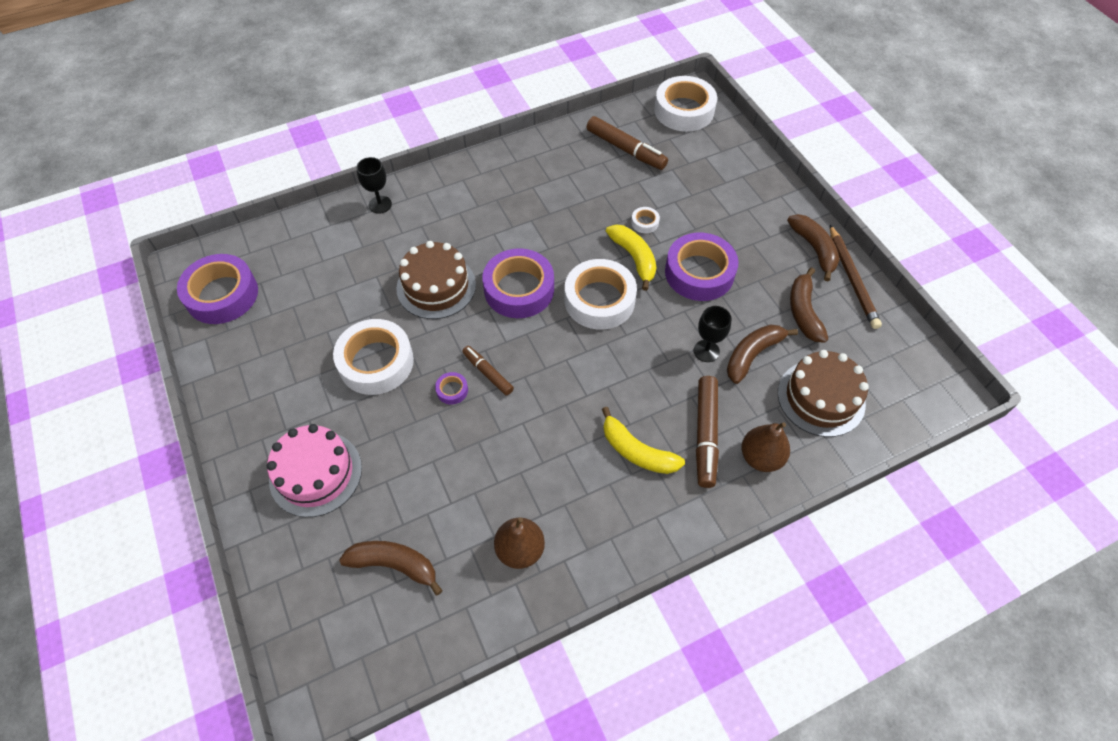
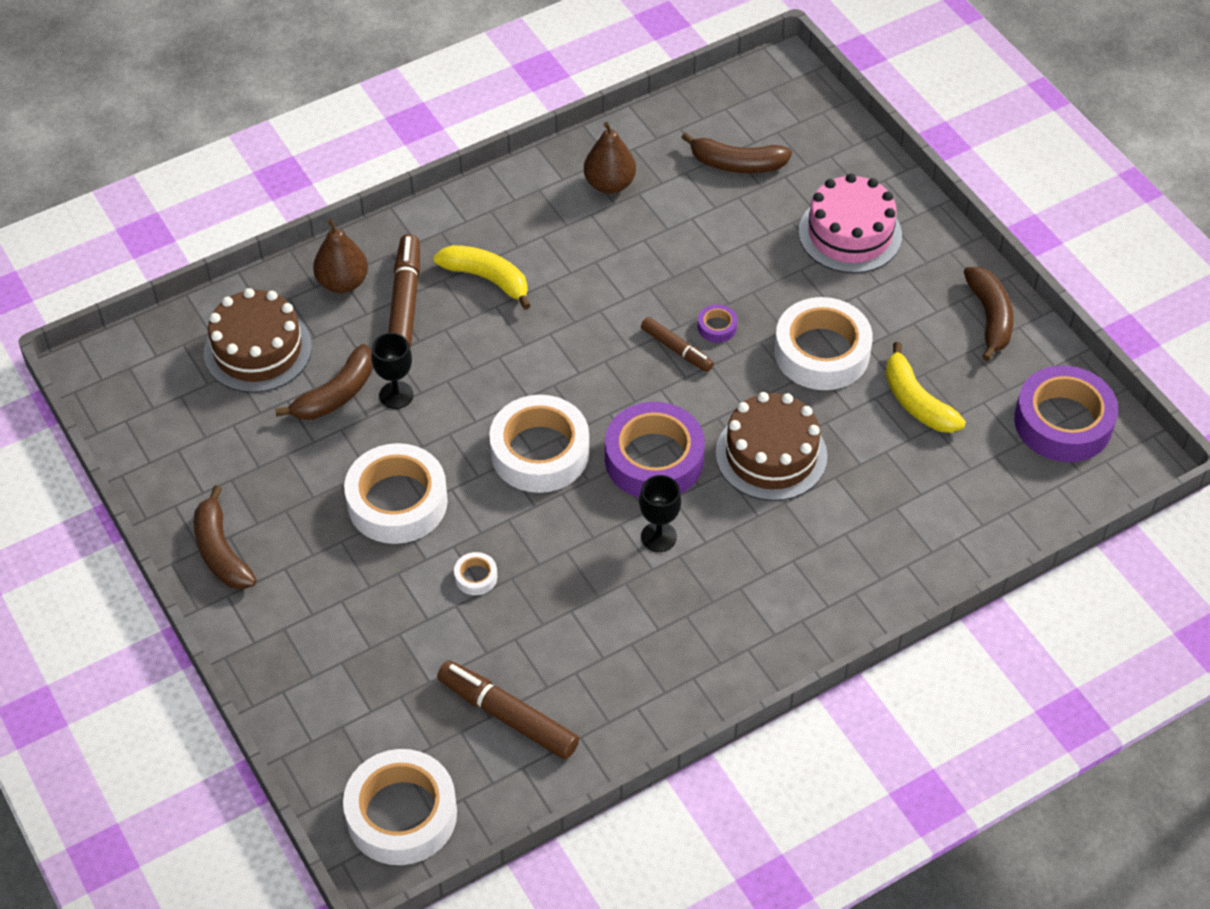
camera: 175 degrees right, 5 degrees down
black goblet [356,157,392,214] -> black goblet moved to [639,475,681,552]
yellow banana [606,225,657,291] -> yellow banana moved to [885,342,966,433]
purple tape [665,233,738,301] -> white tape [344,443,448,544]
brown banana [790,267,828,343] -> brown banana moved to [963,267,1014,361]
brown pencil [830,225,882,329] -> none

